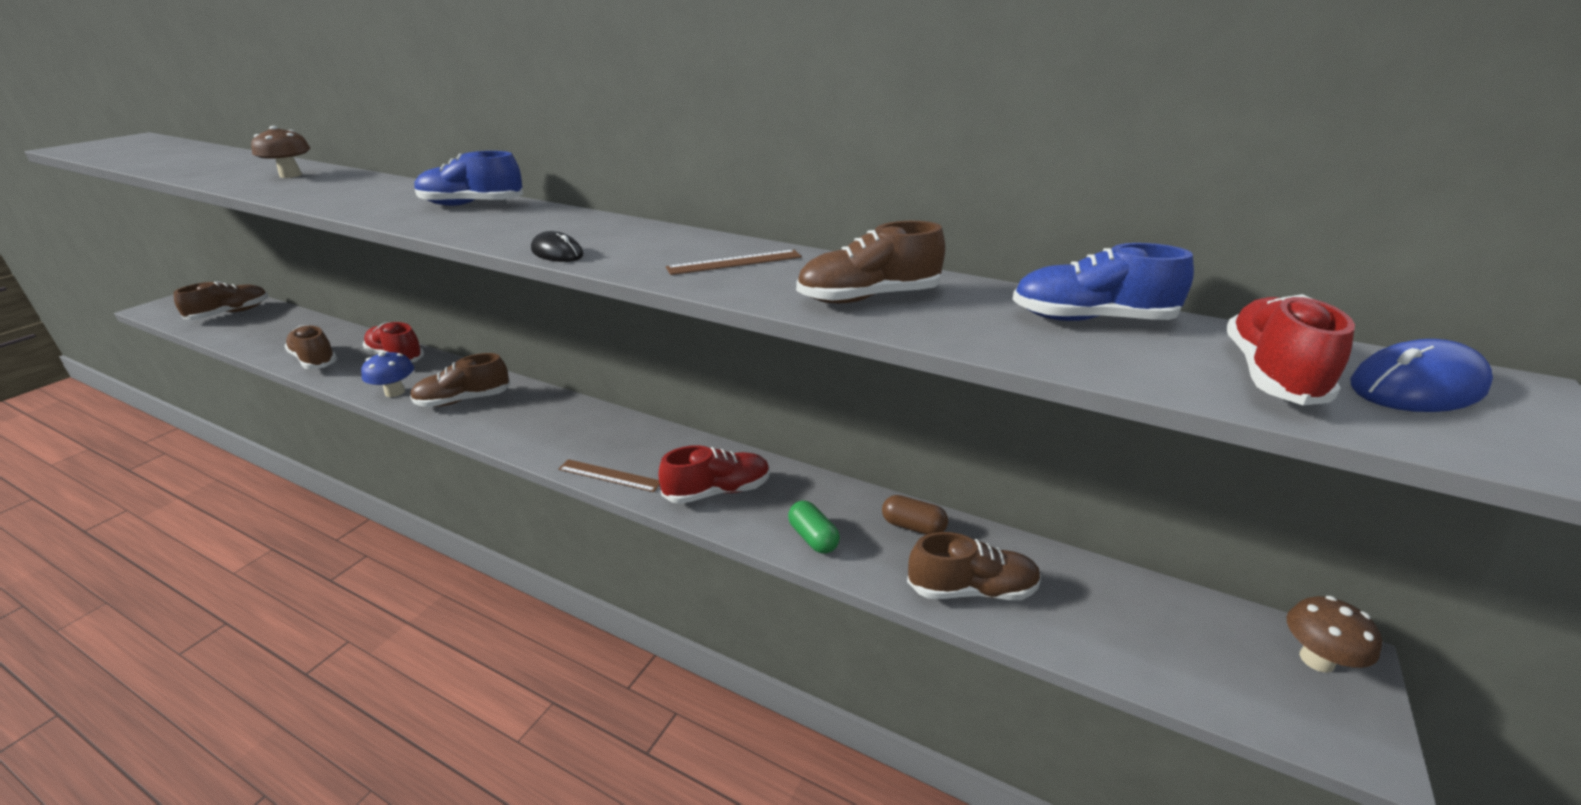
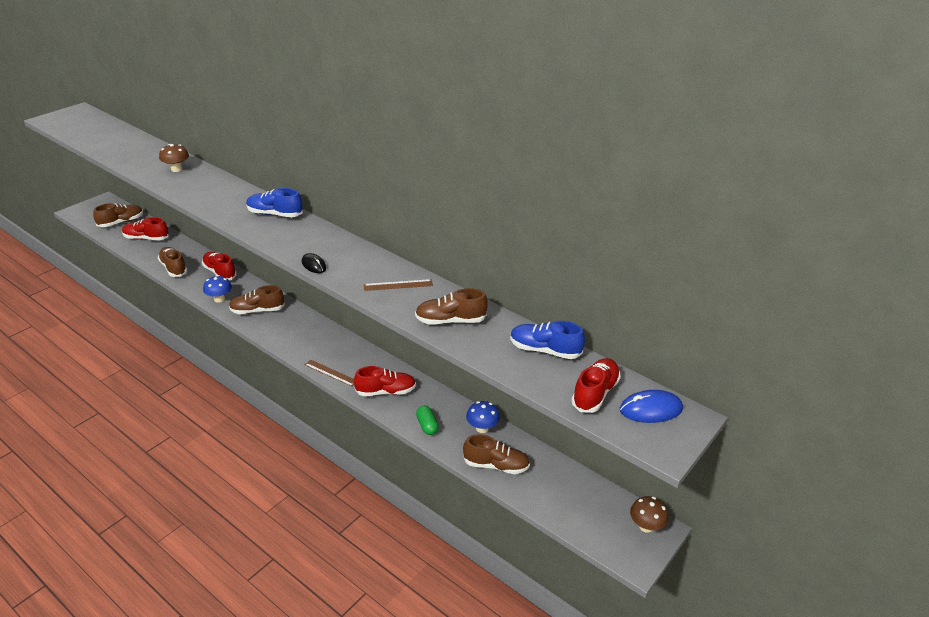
camera: 10 degrees right, 5 degrees up
brown capsule [882,495,948,535] -> blue mushroom [466,401,500,433]
none -> red shoe [122,217,169,240]

